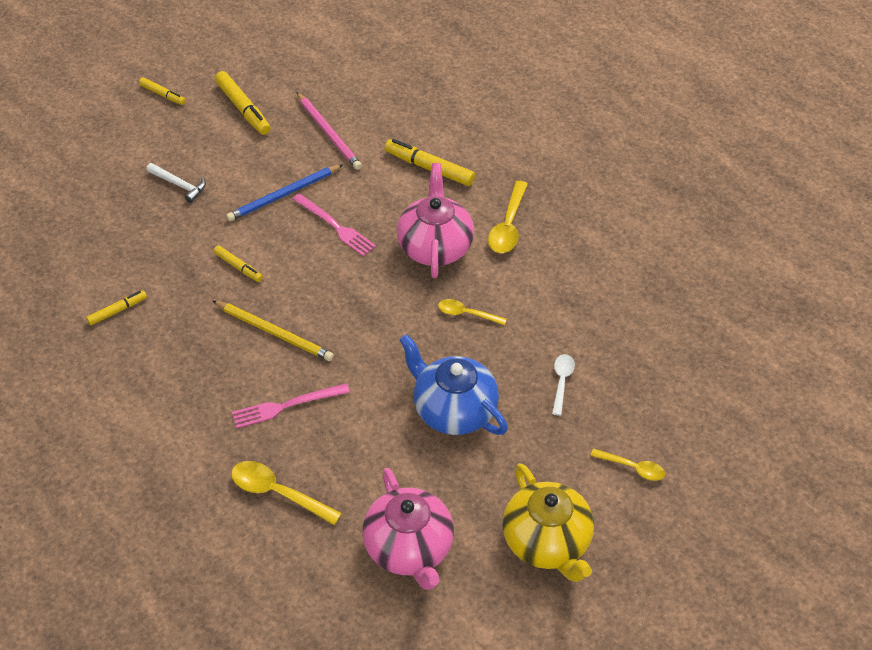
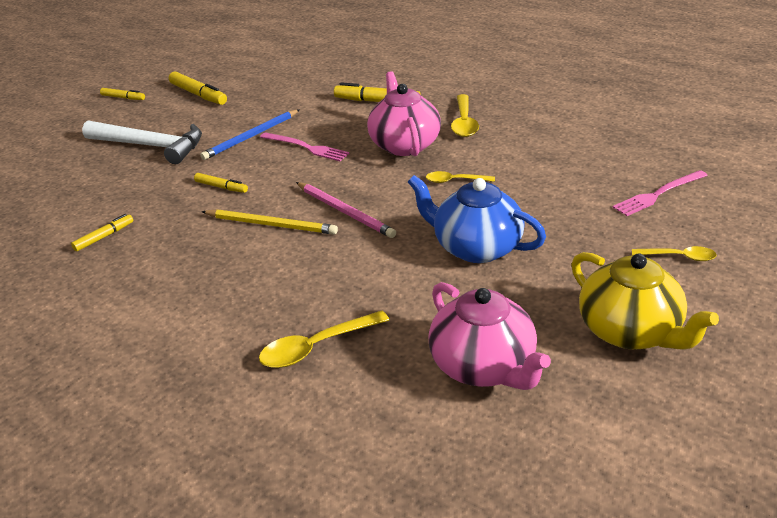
camera: 10 degrees left, 15 degrees down
white hammer [146,163,206,203] -> white hammer [82,120,202,164], size x2.02
yellow spoon [231,461,342,525] -> yellow spoon turned 45 degrees counterclockwise [259,311,389,368]
pink fork [232,383,350,428] -> pink fork moved to [613,170,708,216]
pink pencil [296,92,362,170] -> pink pencil moved to [296,182,396,238]
white spoon [552,354,575,416] -> none

